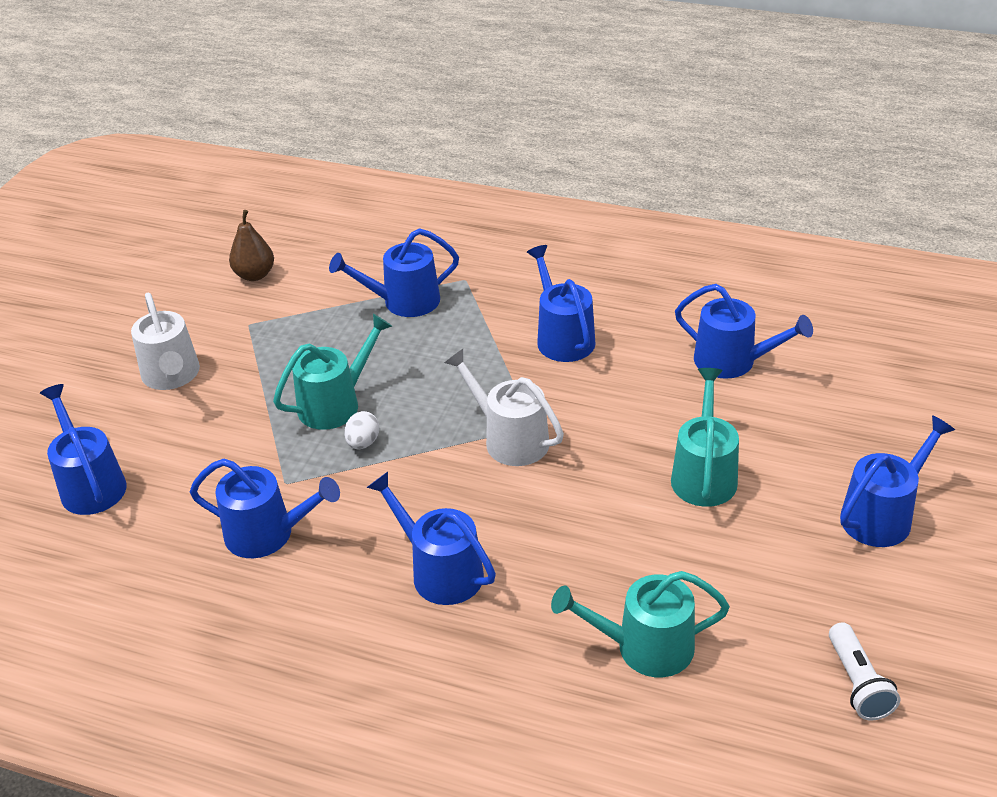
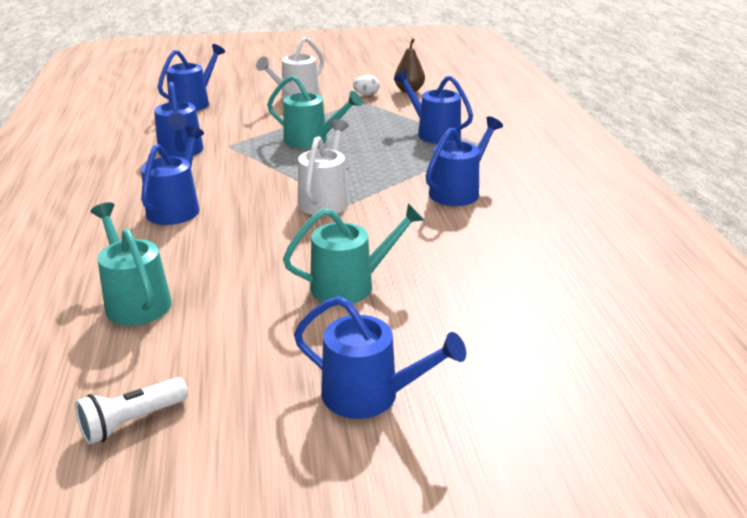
camera: 60 degrees right, 10 degrees down
white egg [344,411,379,449] -> white egg moved to [353,75,380,95]
blue watering can [675,284,813,379] -> none

